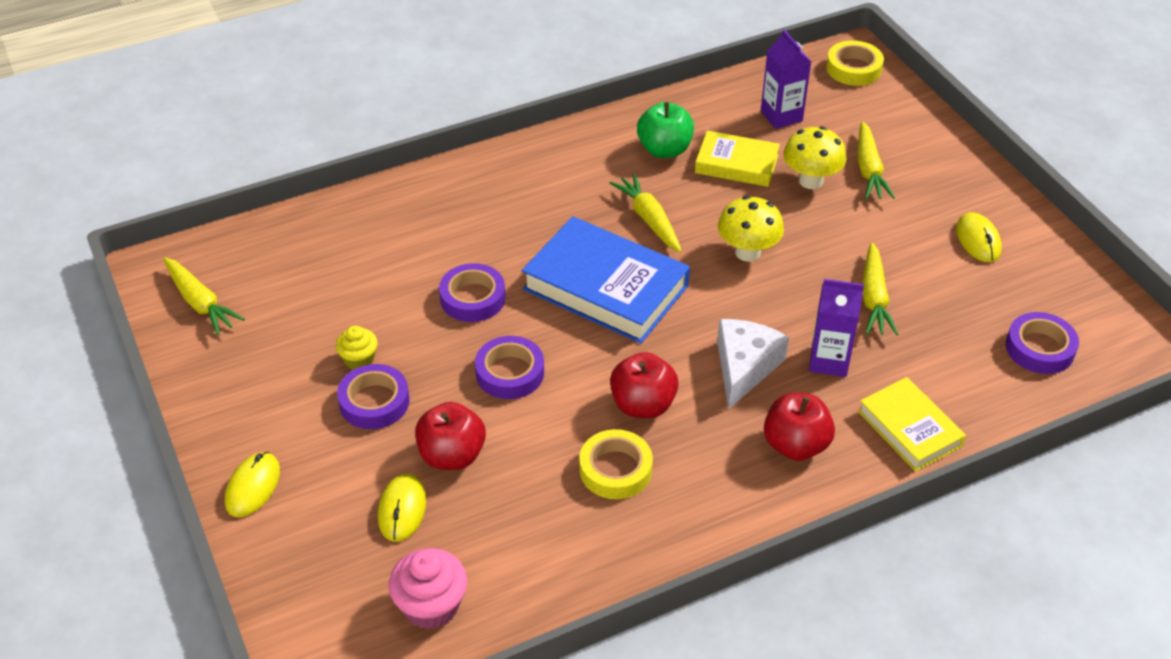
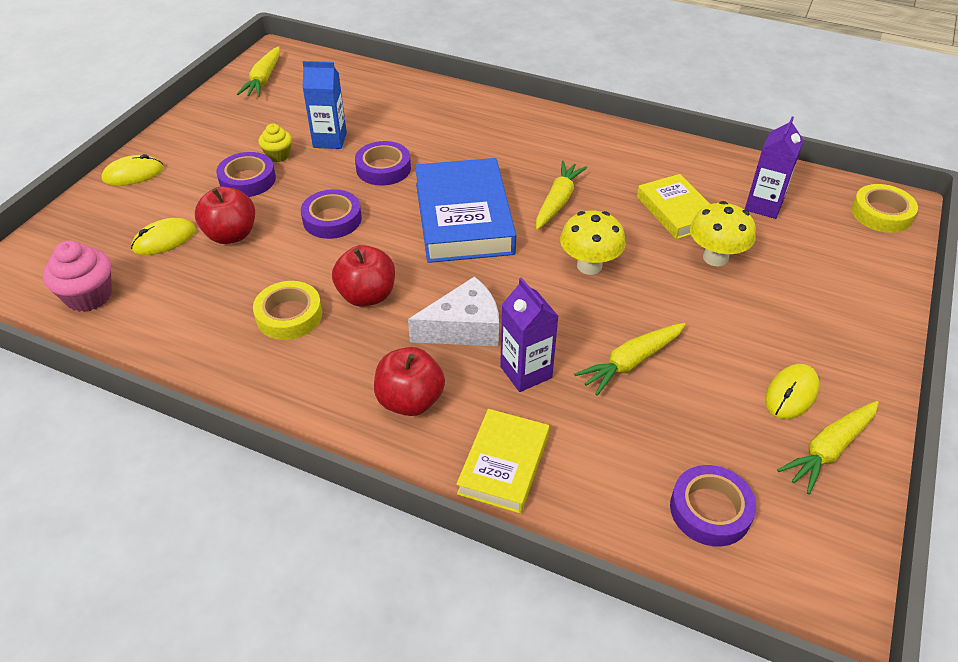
camera: 50 degrees right, 0 degrees up
green apple [637,102,694,158] -> none
yellow carrot [858,121,895,199] -> yellow carrot moved to [777,401,879,494]
none -> blue carton [302,61,347,149]

